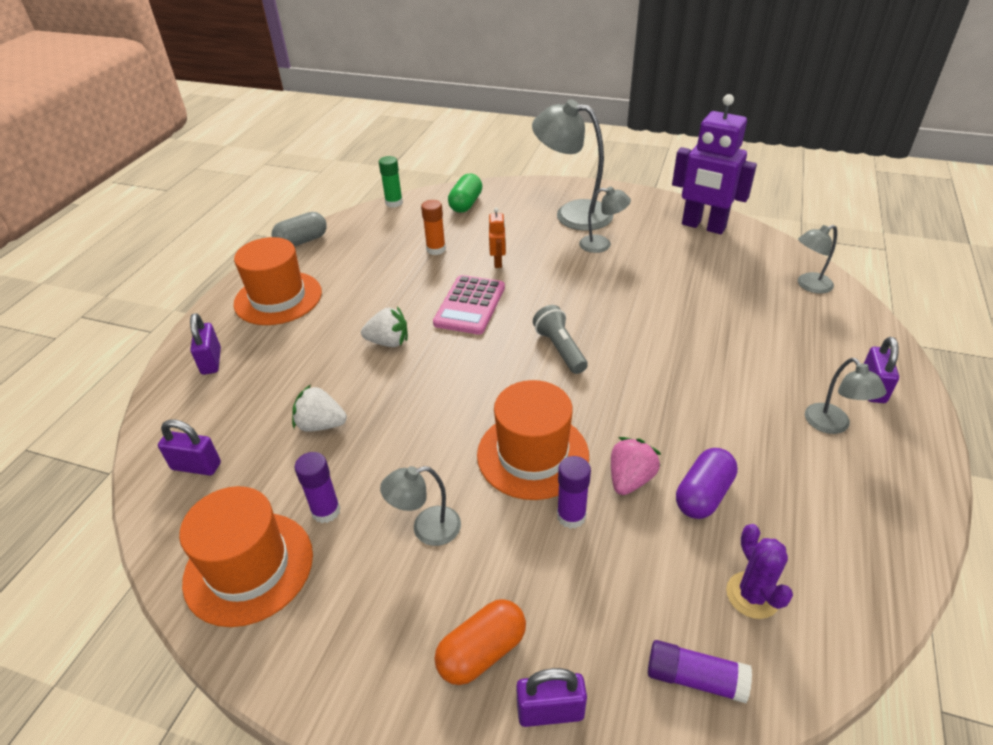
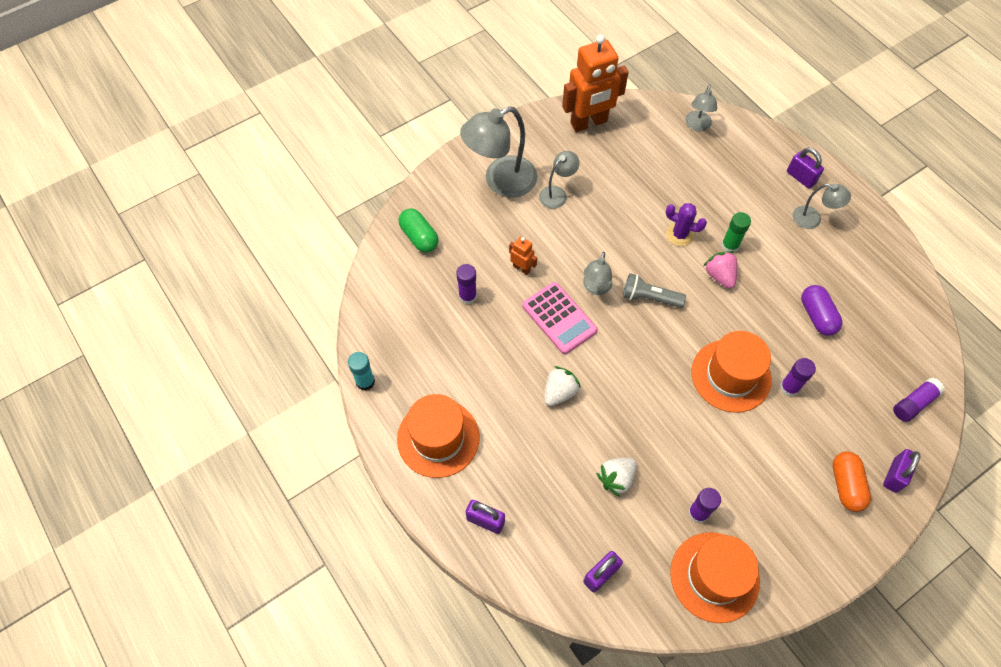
camera: 55 degrees left, 20 degrees up
grey capsule [272,212,327,247] -> turquoise glue stick [348,352,375,391]
green glue stick [379,156,403,208] -> green glue stick moved to [721,212,751,253]
grey lamp [380,466,461,546] -> grey lamp moved to [583,252,612,295]
orange glue stick [421,200,446,255] -> purple glue stick [456,264,477,304]
pink strawberry [611,437,661,495] -> pink strawberry moved to [704,251,738,289]
purple robot [672,94,757,234] -> orange robot [562,34,629,132]
purple cactus [726,524,793,619] -> purple cactus moved to [666,203,707,246]

